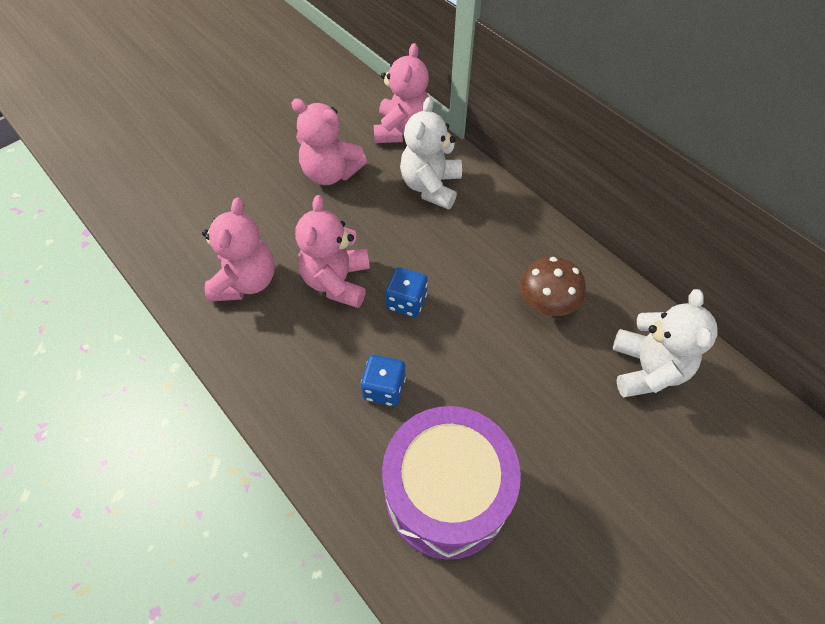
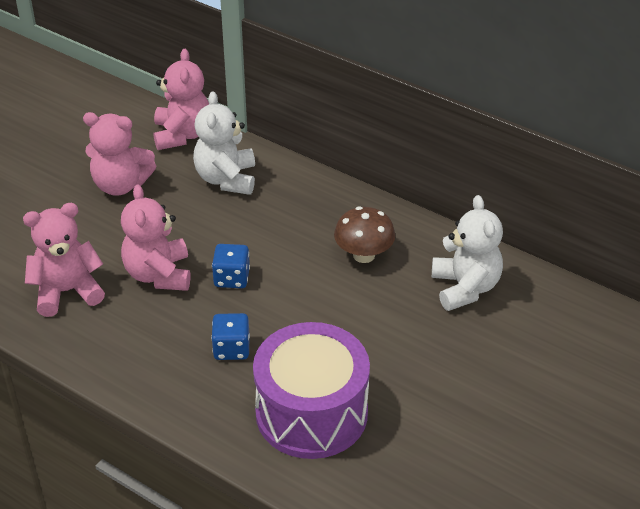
camera: 15 degrees left, 15 degrees down
pink teddy bear [202,198,275,302] -> pink teddy bear turned 105 degrees counterclockwise [23,203,105,317]

